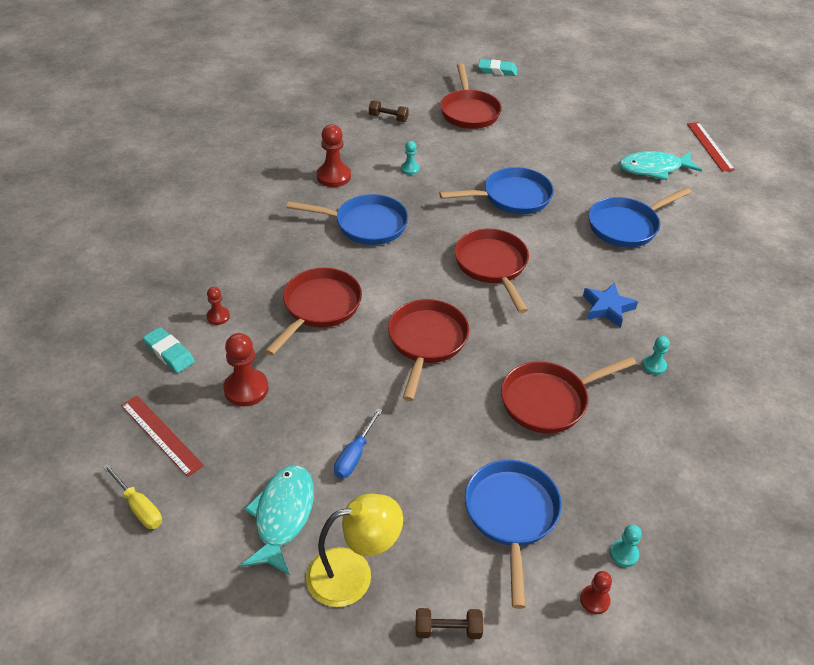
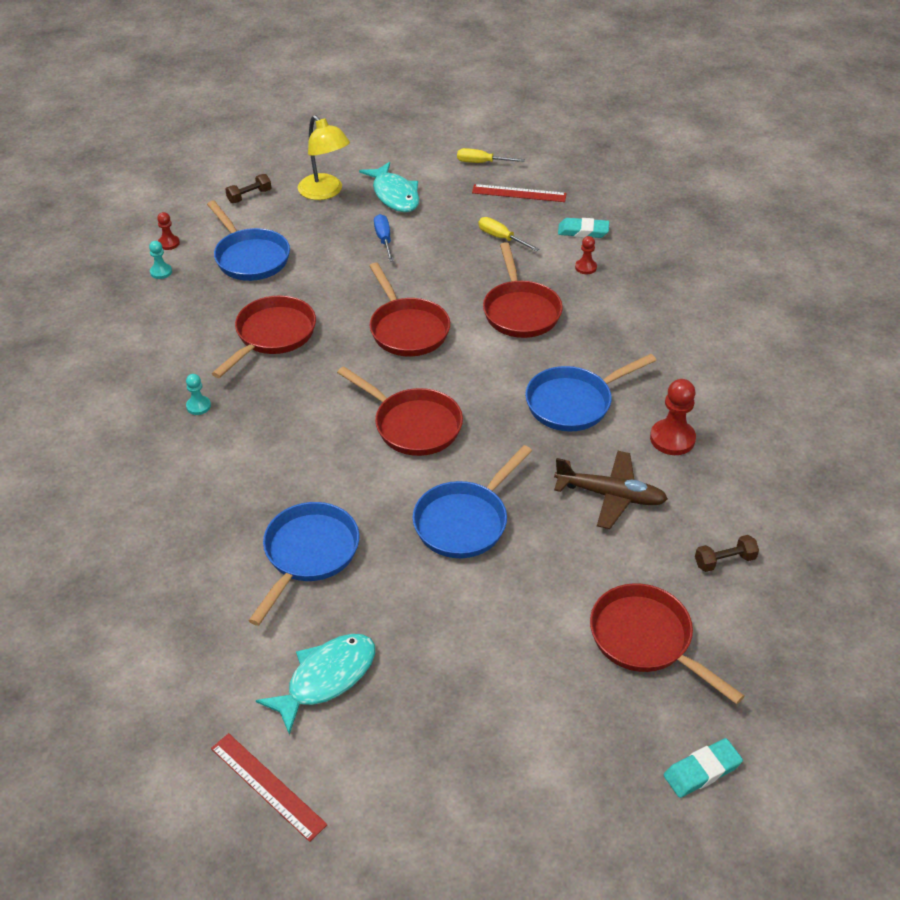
camera: 145 degrees right, 0 degrees up
red pawn [223,333,269,406] -> yellow screwdriver [479,217,539,251]
yellow lamp [306,493,403,607] -> yellow lamp turned 75 degrees counterclockwise [298,115,350,200]
turquoise pawn [401,141,420,175] -> brown plane [554,451,668,529]
blue star [583,282,638,328] -> none

